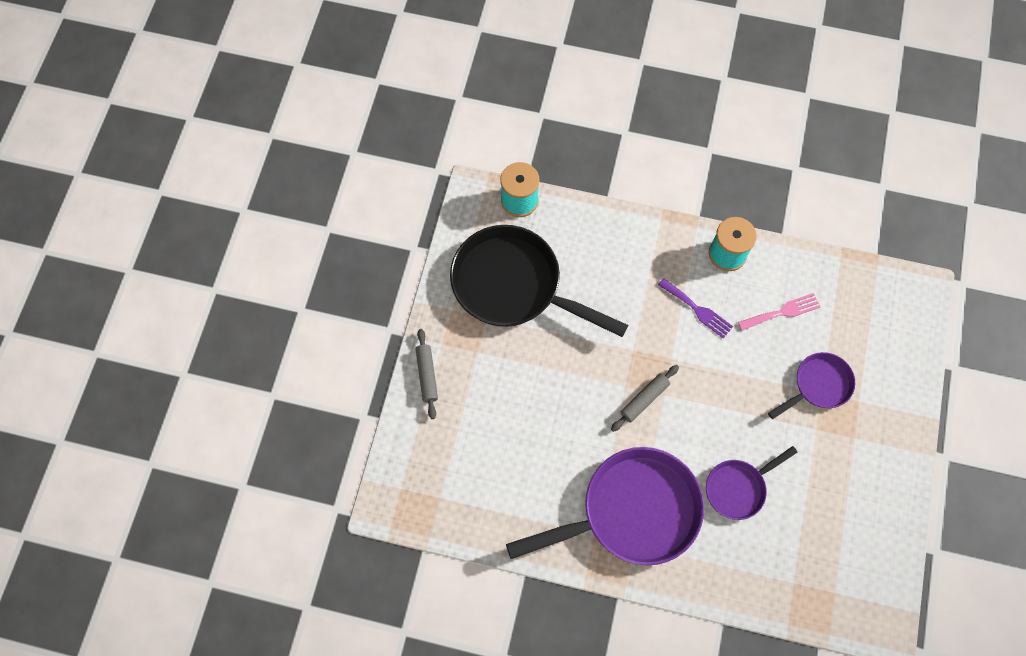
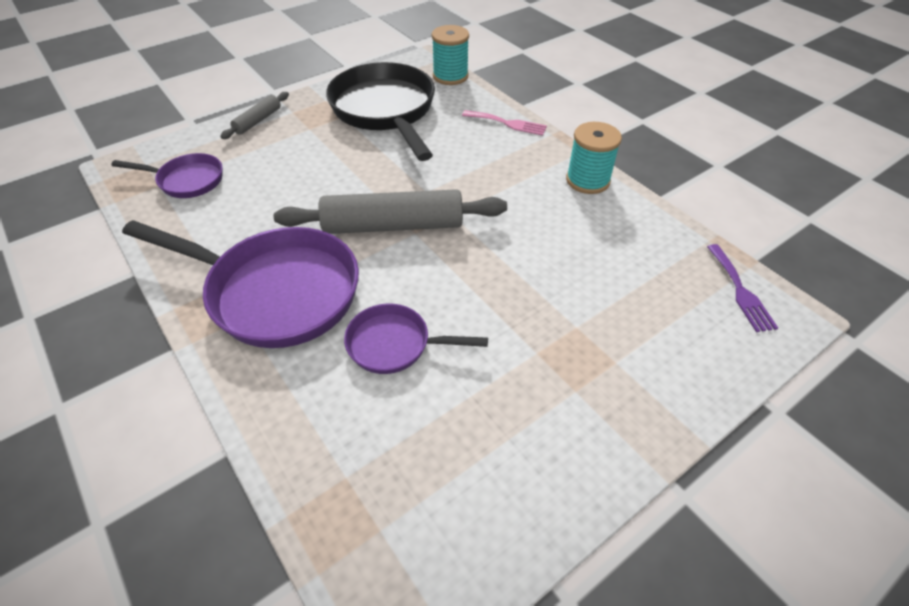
camera: 40 degrees right, 20 degrees down
grey rolling pin [611,365,679,432] -> grey rolling pin [274,189,507,234], size x2.02
purple fork [658,278,733,339] -> purple fork moved to [707,244,778,332]
pink fork [738,293,820,331] -> pink fork moved to [462,110,547,136]
purple pan [768,352,855,419] -> purple pan moved to [111,153,223,198]

